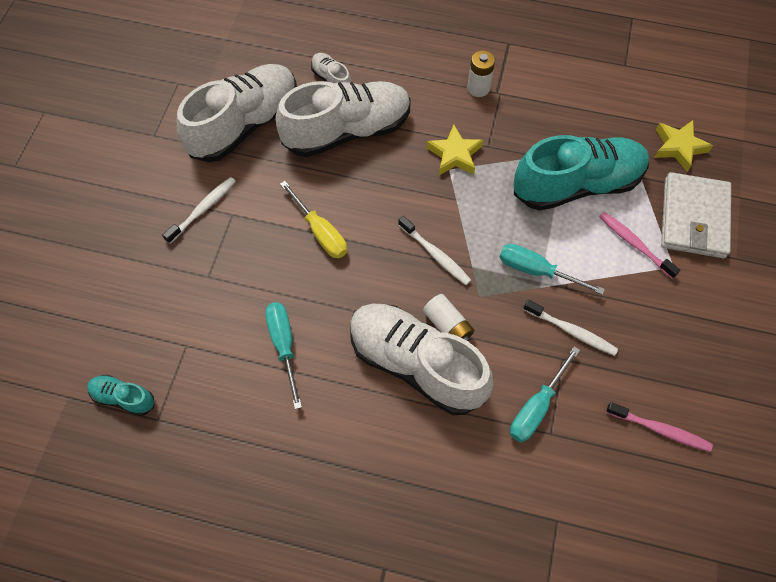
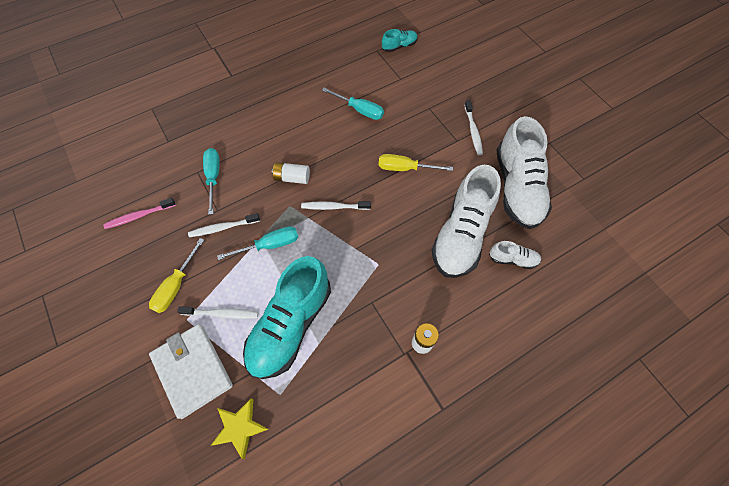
camera: 135 degrees right, 0 degrees up
white shoe [350,303,494,415] -> none
yellow star [426,125,483,175] -> none
pink toothbrush [599,212,680,279] -> white toothbrush [177,306,258,319]
none -> yellow screwdriver [149,238,204,313]

